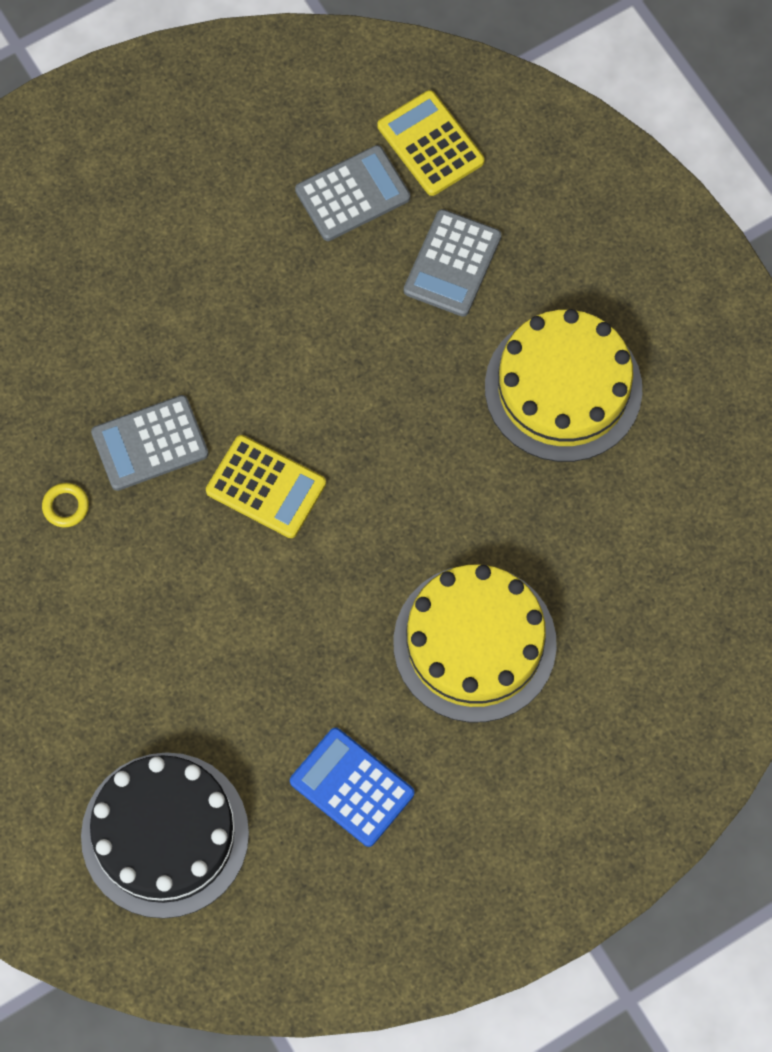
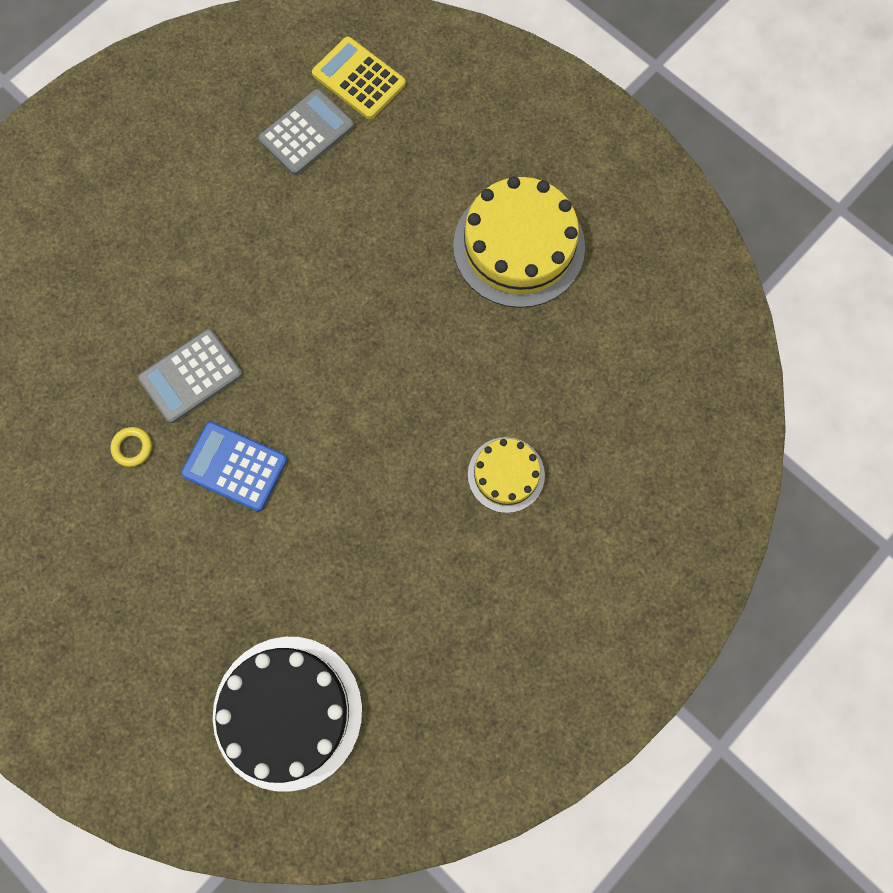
camera: 15 degrees left, 5 degrees up
yellow calculator [206,435,326,538] -> none
blue calculator [290,728,415,847] -> blue calculator moved to [181,422,287,511]
yellow cake [393,564,557,723] -> yellow cake [468,437,545,513], size x0.55
grey calculator [404,209,502,317] -> none

